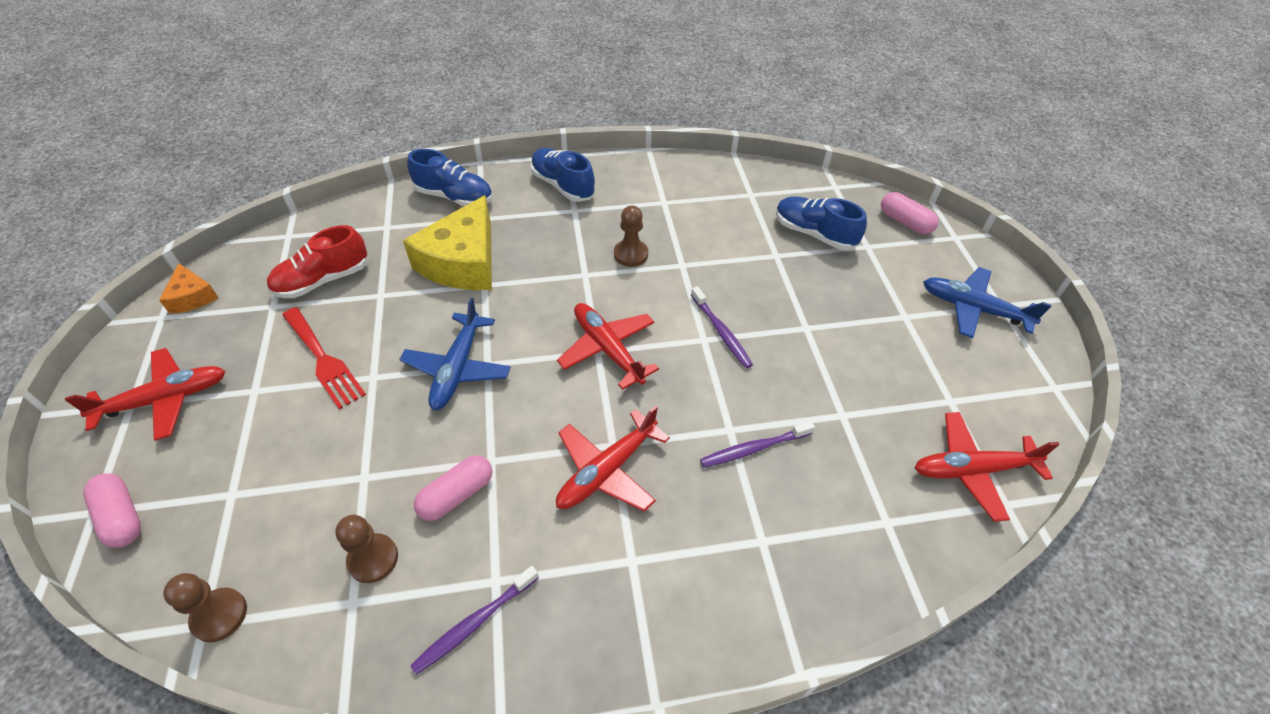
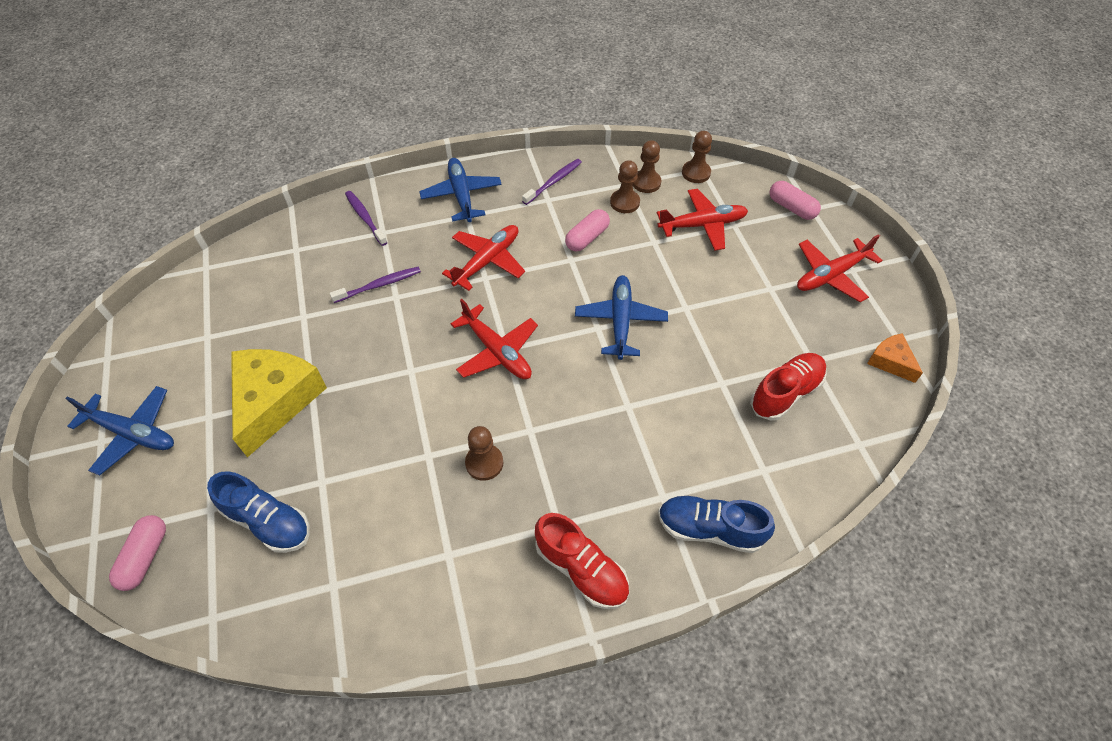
camera: 175 degrees right, 5 degrees up
red fork [282,307,366,410] -> none
yellow cheese [403,195,492,290] -> yellow cheese moved to [231,349,327,457]
blue shoe [531,148,595,202] -> red shoe [535,513,629,609]
purple toothbrush [691,286,753,368] -> purple toothbrush moved to [345,191,388,246]
pink capsule [881,192,939,234] -> pink capsule turned 60 degrees clockwise [109,515,166,591]
red plane [915,412,1060,522] -> red plane moved to [657,189,748,251]
none -> blue plane [419,158,502,222]
none -> brown pawn [633,140,661,193]

